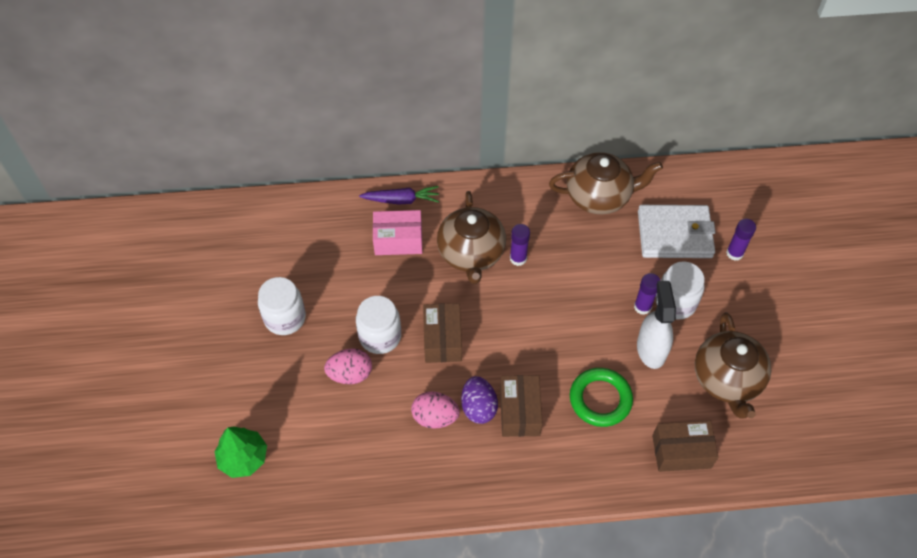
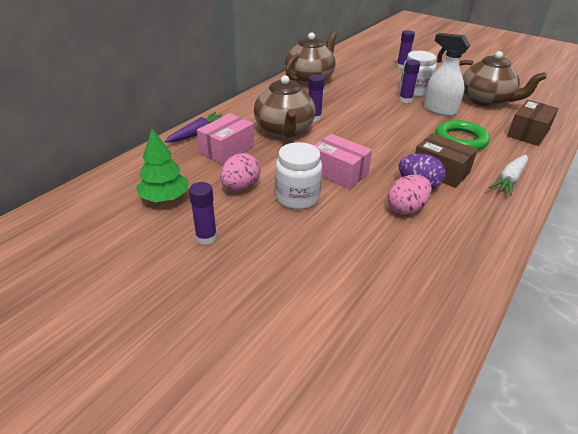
camera: 50 degrees left, 20 degrees down
green tree [214,426,267,478] -> green tree moved to [136,129,189,202]
white jar [258,277,306,335] -> purple glue stick [189,182,217,245]
pink egg [324,348,372,384] -> pink egg moved to [220,153,260,191]
brown box [423,303,462,363] -> pink box [313,134,372,189]
brown teapot [437,191,506,284] -> brown teapot turned 45 degrees clockwise [254,75,315,138]
white wallet [638,205,716,258] -> none
none -> white carrot [489,155,528,196]

